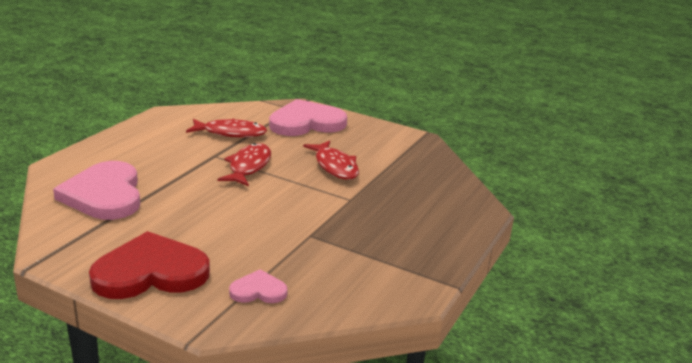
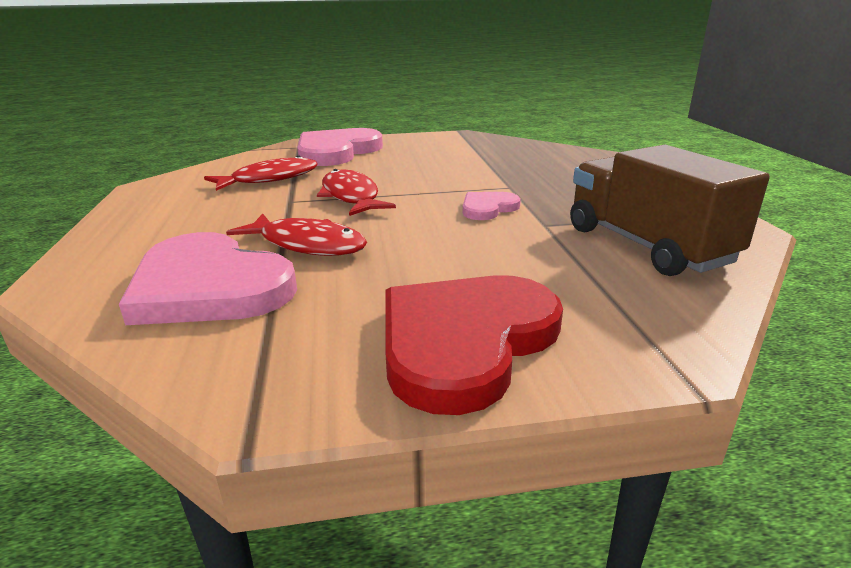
camera: 35 degrees left, 0 degrees up
pink heart [229,269,288,303] -> pink heart moved to [463,192,521,220]
red fish [303,141,359,180] -> red fish moved to [226,214,367,256]
none -> brown truck [570,145,770,276]

